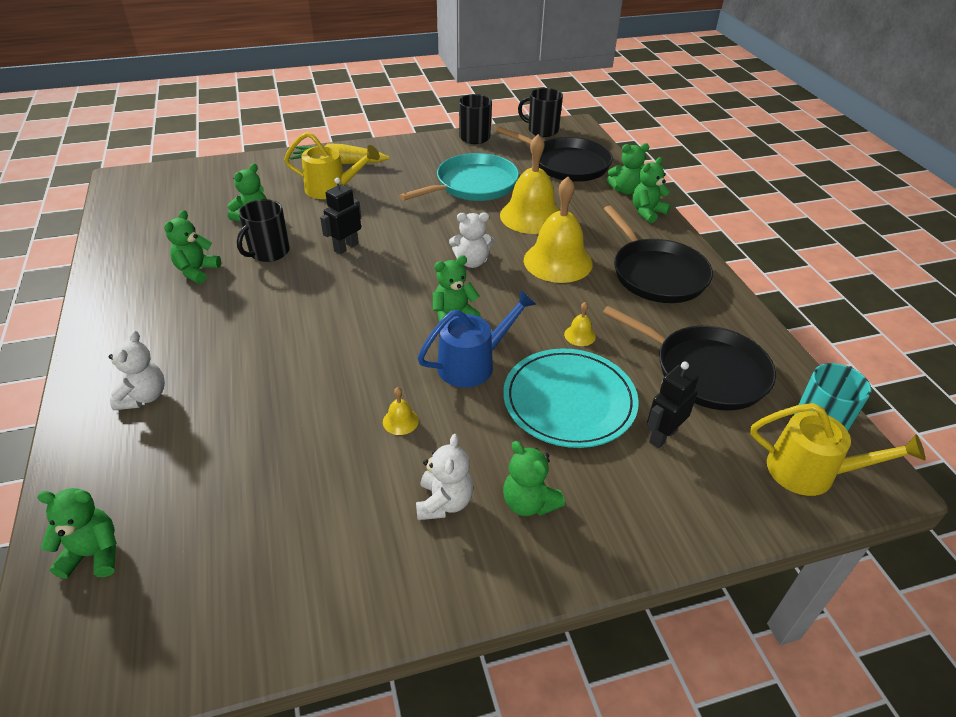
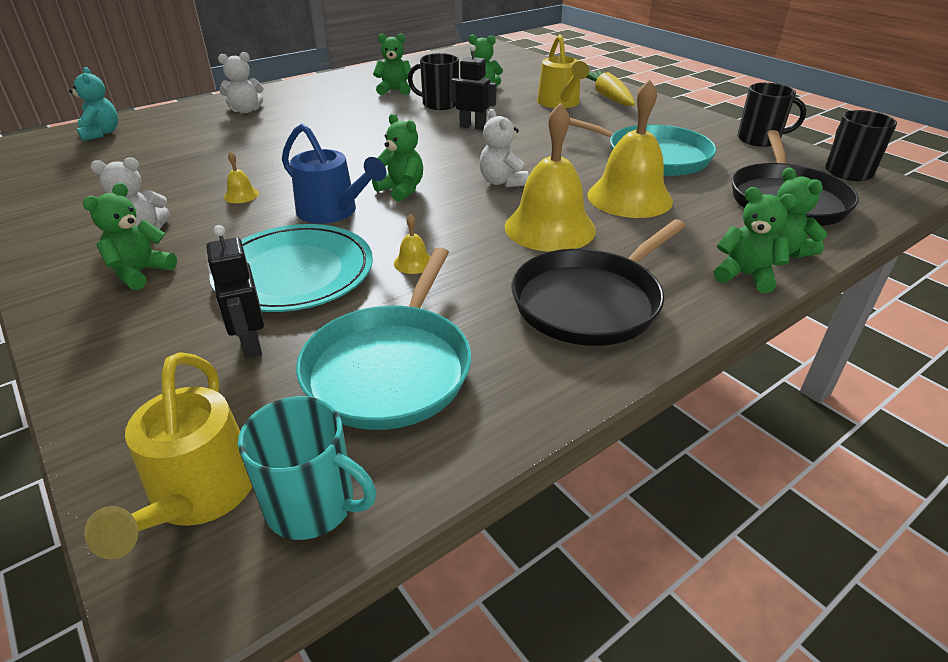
camera: 70 degrees right, 5 degrees down
green teddy bear [37,488,117,579] -> turquoise teddy bear [69,67,118,141]
black pan [603,306,776,411] -> turquoise pan [296,247,471,430]
black robot [647,362,699,448] -> black robot turned 135 degrees counterclockwise [206,225,264,359]

